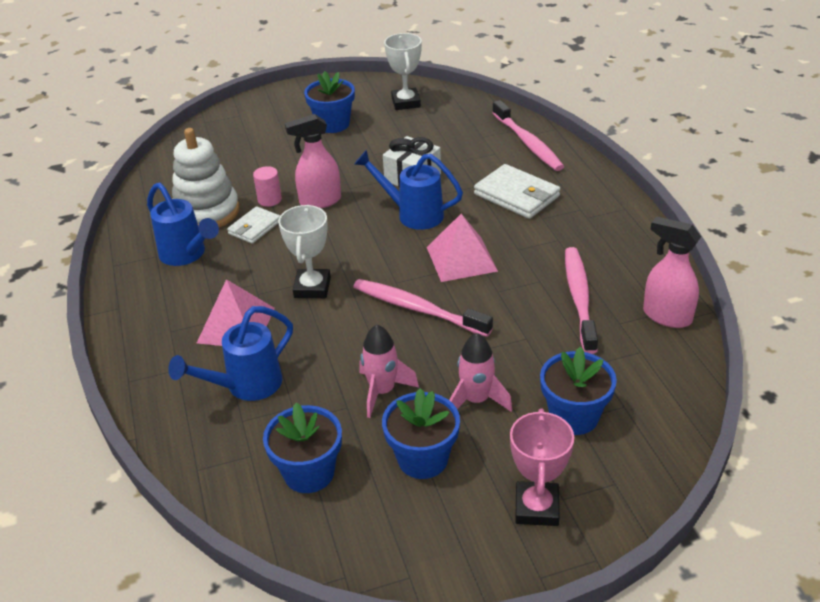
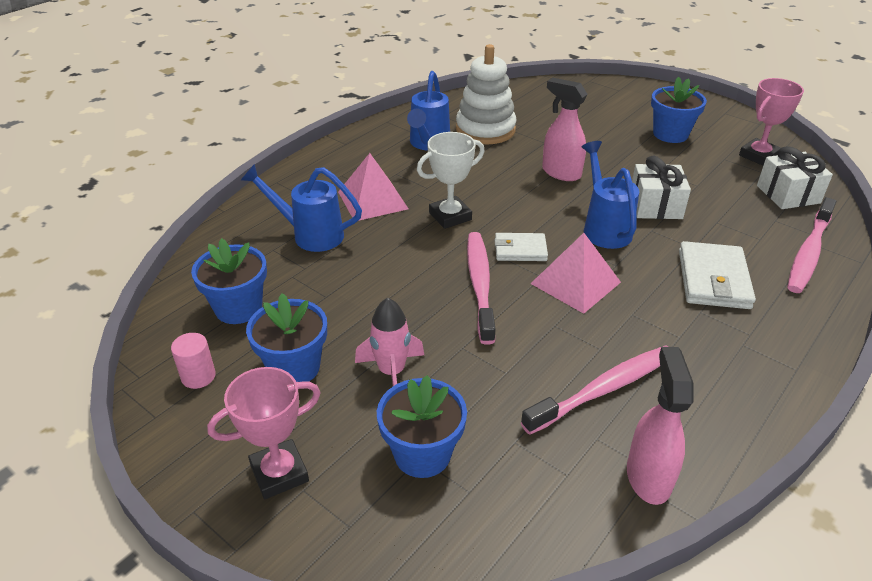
camera: 55 degrees right, 0 degrees up
white wallet [227,206,280,244] -> white wallet moved to [494,233,548,261]
pink cylinder [253,166,282,207] -> pink cylinder moved to [171,333,216,389]
pink rocket [360,325,419,418] -> none
white trophy [384,33,422,110] -> pink trophy [739,78,804,166]
none -> white gift [757,146,833,209]

